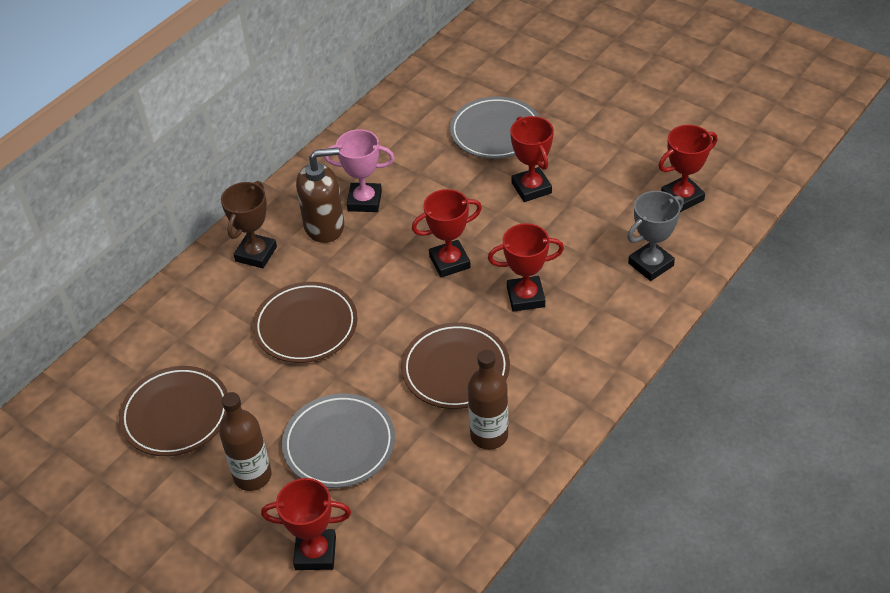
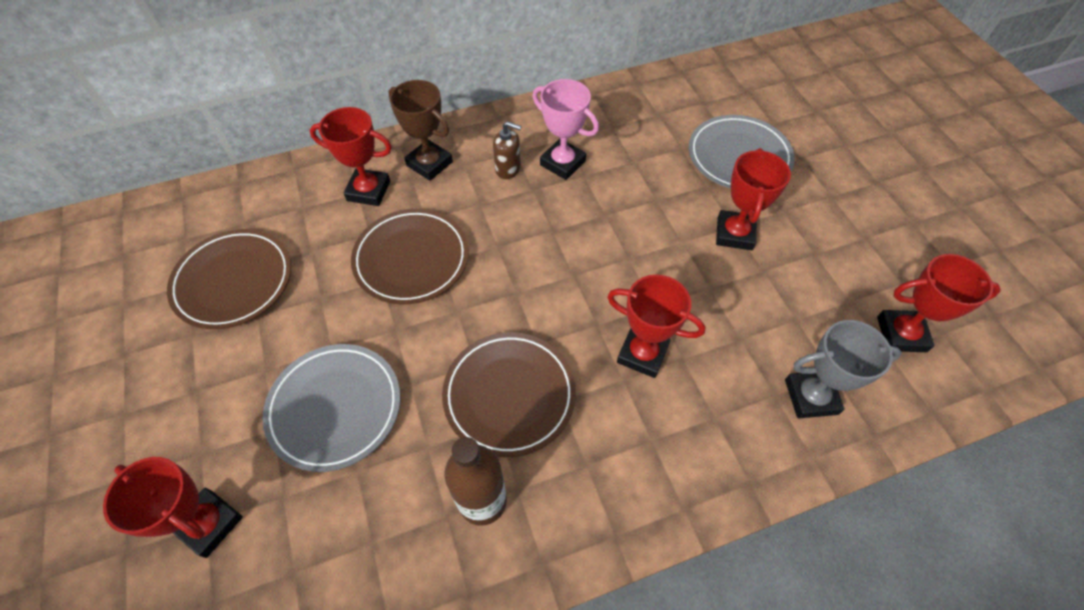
camera: 30 degrees right, 10 degrees up
brown bottle [219,392,272,491] -> none
brown trophy [221,181,277,268] -> brown trophy turned 75 degrees clockwise [388,80,453,181]
brown soap dispenser [296,148,344,243] -> brown soap dispenser [493,121,522,179], size x0.57
red trophy [412,189,482,278] -> red trophy moved to [310,107,392,206]

